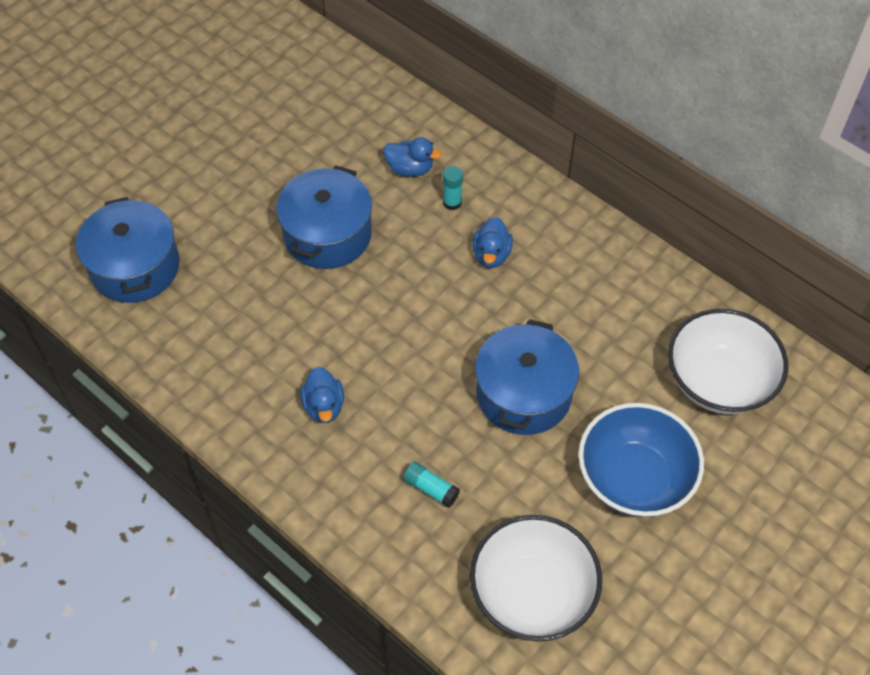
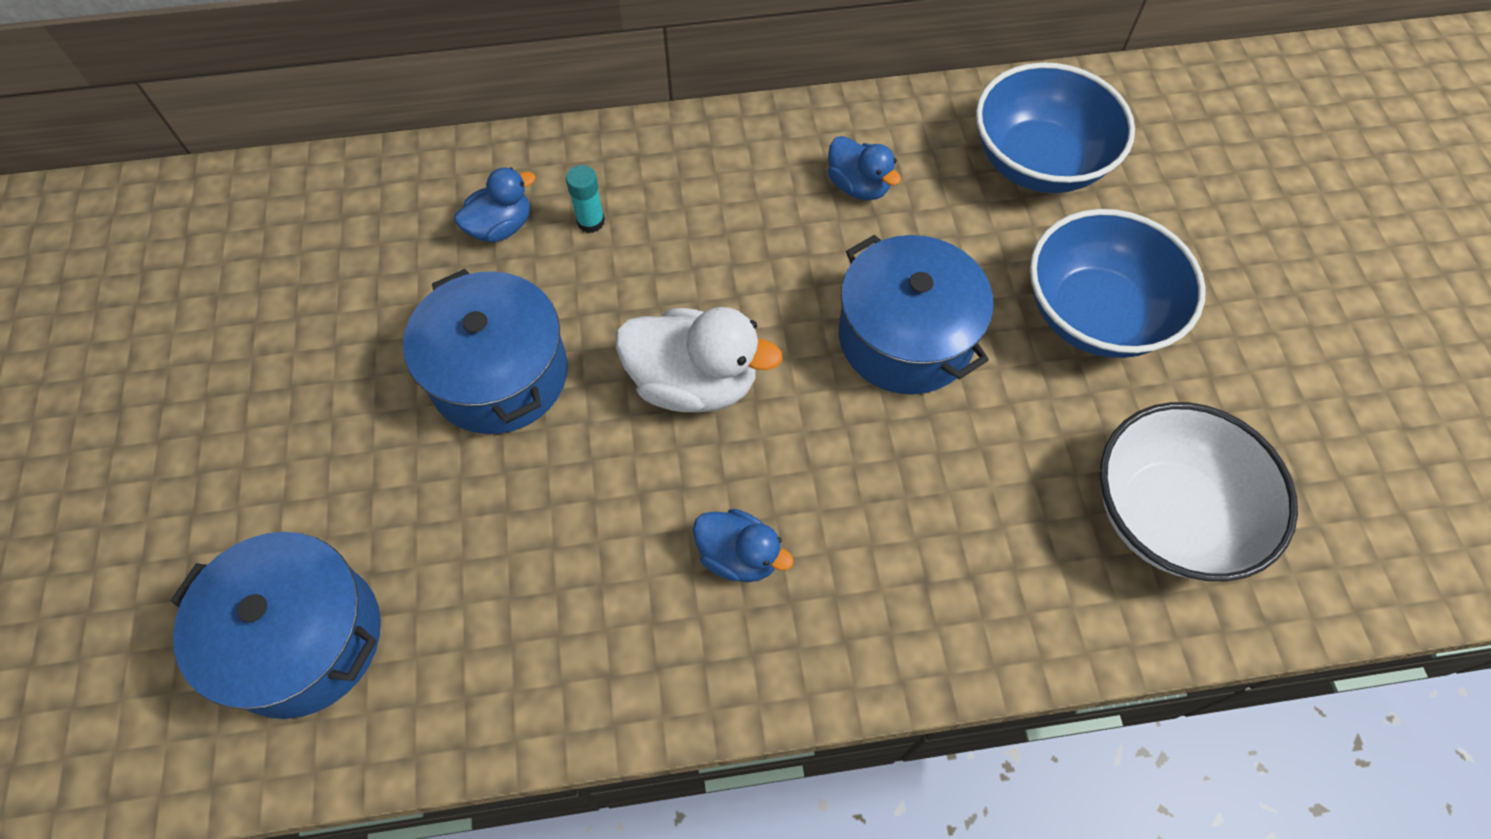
camera: 50 degrees left, 5 degrees up
turquoise glue stick [403,462,460,508] -> none
blue duck [472,217,513,268] -> blue duck moved to [828,136,901,200]
white bowl [668,309,788,414] -> blue bowl [976,62,1135,193]
none -> white duck [616,307,783,412]

